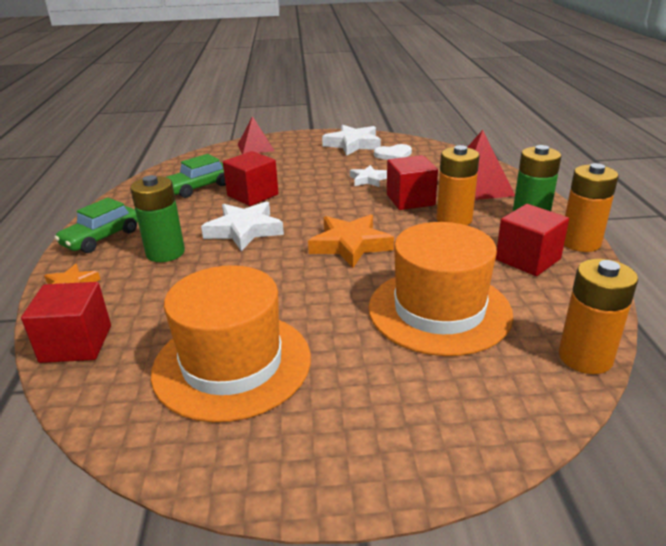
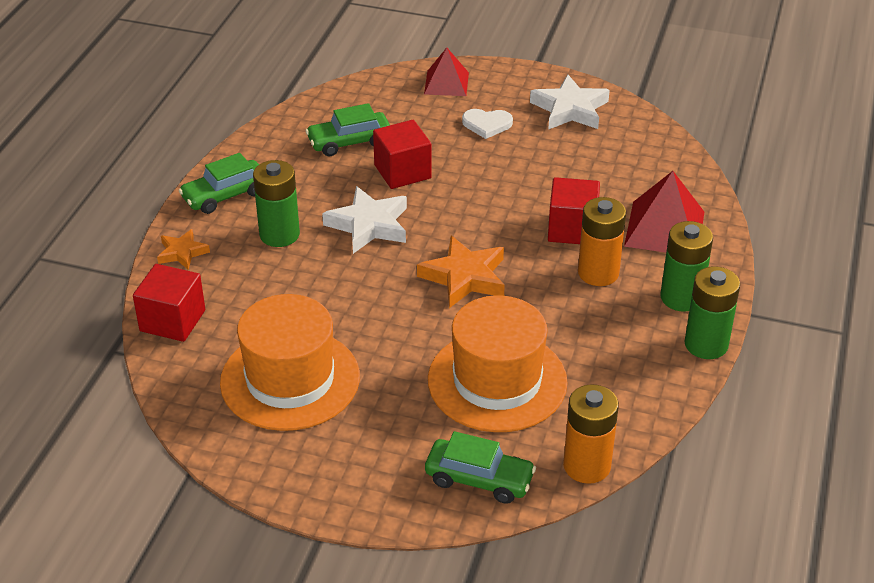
camera: 20 degrees right, 10 degrees up
white star [350,165,387,187] -> none
white heart [374,144,412,160] -> white heart moved to [462,109,513,139]
red cube [496,204,569,276] -> none
orange battery [564,163,618,252] -> green battery [684,266,740,359]
none -> green car [425,431,536,504]

